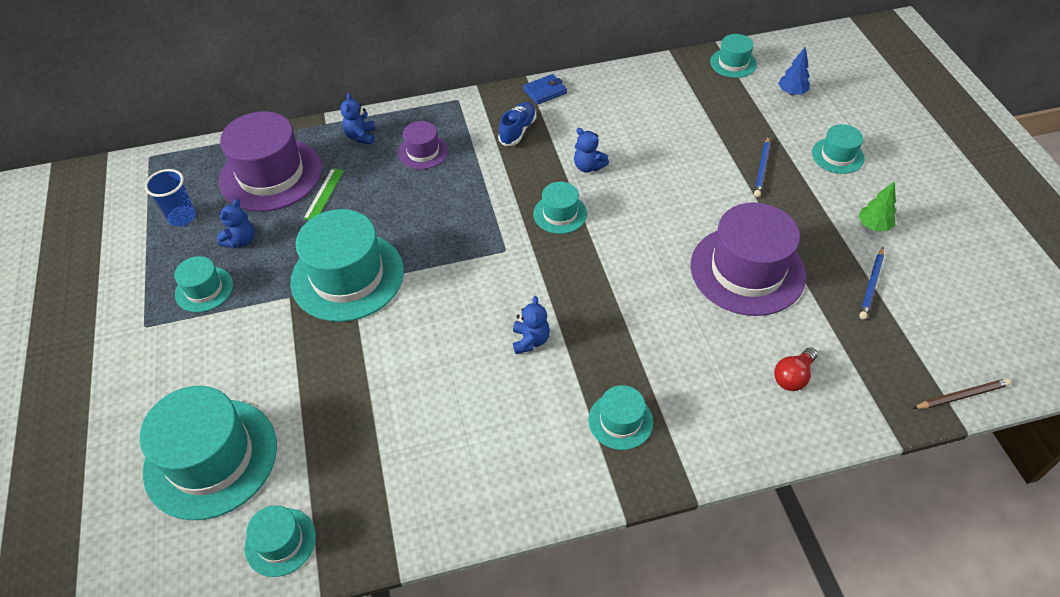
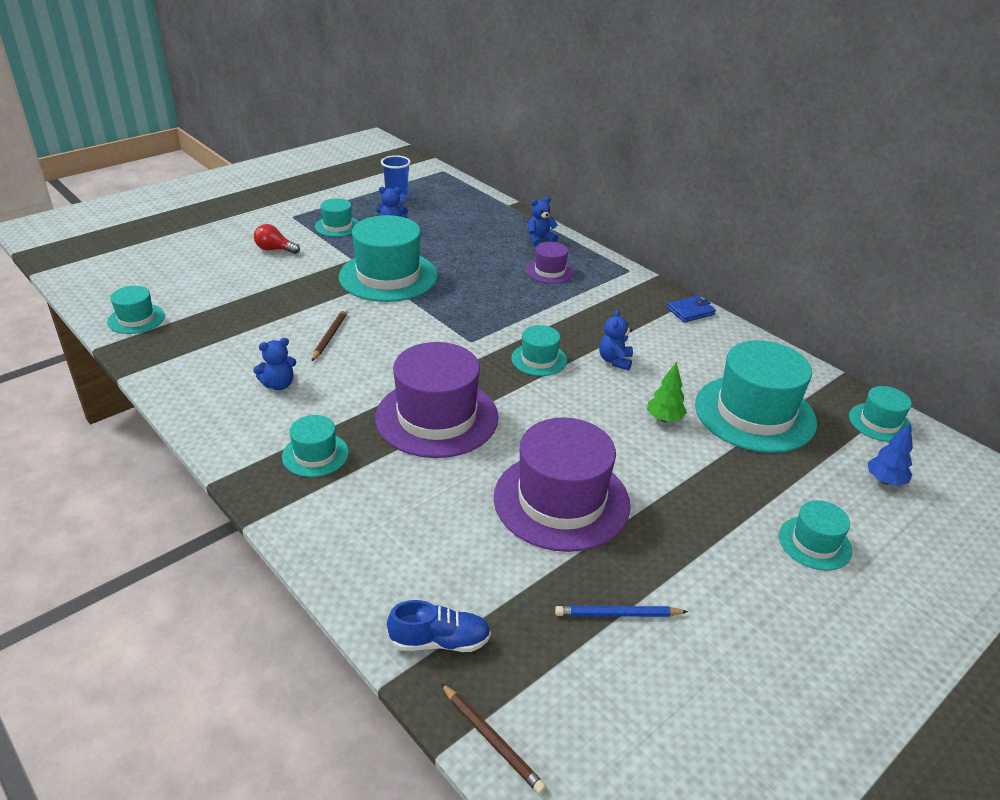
camera: 60 degrees right, 15 degrees down
turquoise hat [140,386,277,520] -> turquoise hat moved to [695,340,817,453]
purple hat [219,111,322,212] -> purple hat moved to [375,342,499,458]
green ruler [303,168,344,221] -> none
blue shoe [498,102,536,146] -> blue shoe moved to [387,600,491,652]
blue teddy bear [513,296,550,354] -> blue teddy bear moved to [253,338,296,390]
blue wallet [523,74,567,105] -> blue wallet turned 60 degrees counterclockwise [667,295,716,323]
blue pencil [754,136,770,197] -> none
red light bulb [774,347,818,391] -> red light bulb moved to [254,224,300,254]
green tree [859,181,896,231] -> green tree moved to [647,362,687,422]
none -> brown pencil [312,309,348,361]

